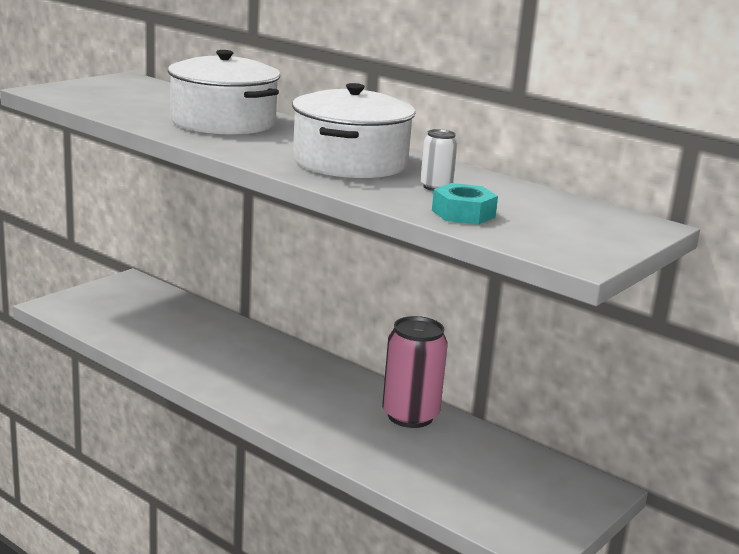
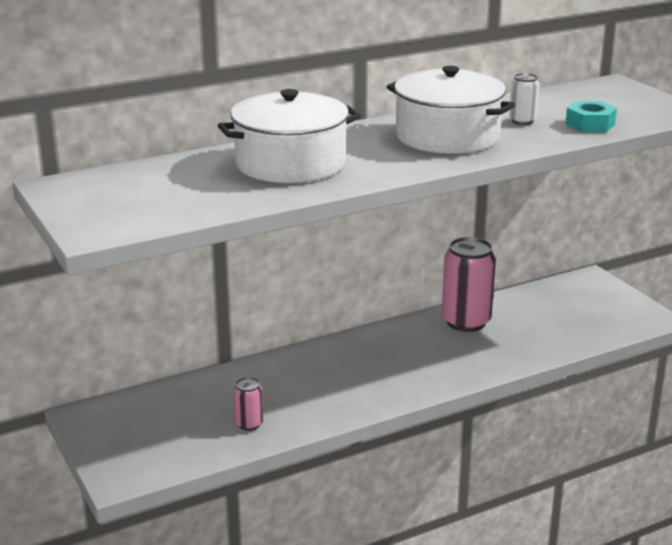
camera: 65 degrees left, 5 degrees up
none -> pink can [233,377,263,431]

